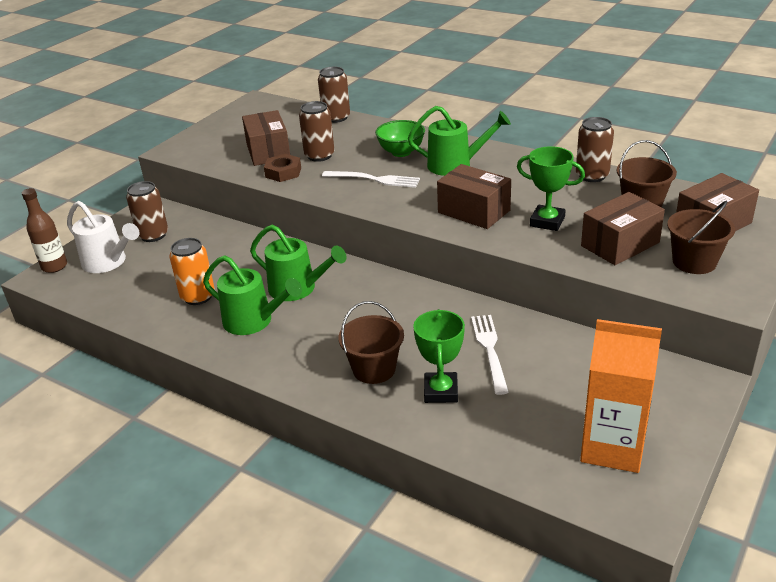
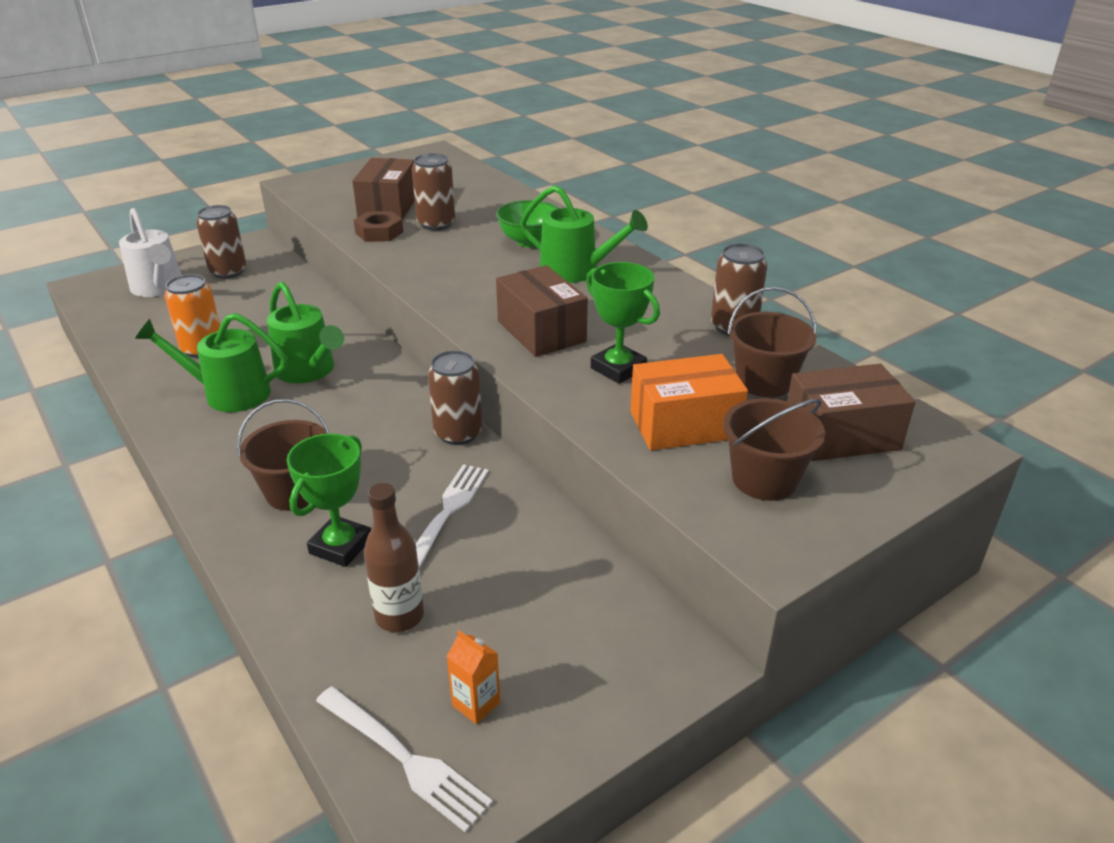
camera: 20 degrees right, 0 degrees up
brown bottle [22,188,67,273] -> brown bottle moved to [364,483,424,632]
green watering can [203,255,302,335] -> green watering can turned 135 degrees clockwise [135,313,287,412]
brown can [318,66,350,123] -> brown can moved to [428,350,483,445]
white fork [322,171,420,188] -> white fork moved to [316,686,493,833]
orange carton [580,319,662,473] -> orange carton [446,630,500,724], size x0.41
brown box [581,192,665,265] -> orange box [630,354,748,450]

